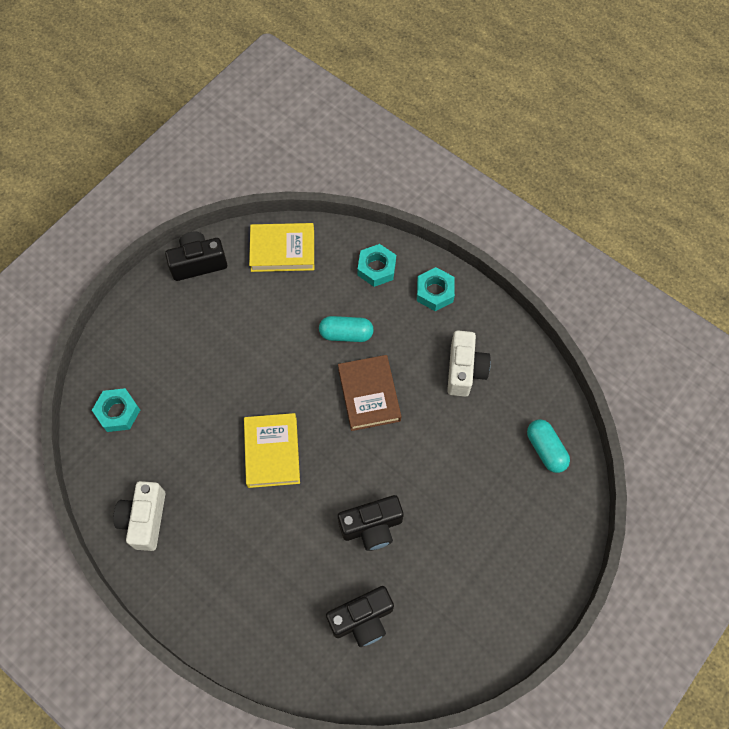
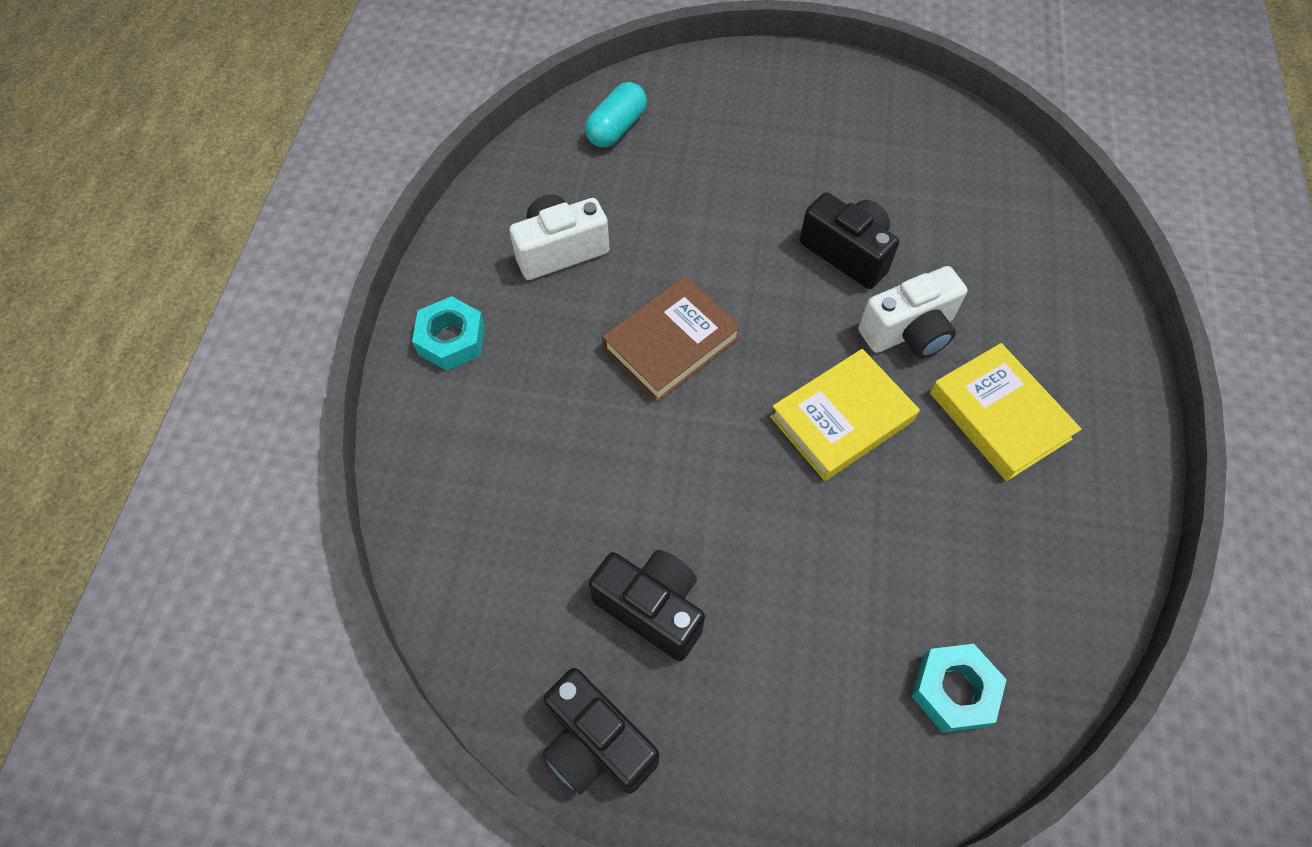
camera: 120 degrees left, 5 degrees down
white camera [113,481,165,551] -> white camera moved to [858,266,968,358]
yellow book [249,223,314,272] -> yellow book moved to [930,343,1082,481]
turquoise capsule [319,316,374,342] -> none
black camera [326,586,394,647] -> black camera moved to [589,550,705,661]
turquoise nut [357,244,396,287] -> none

